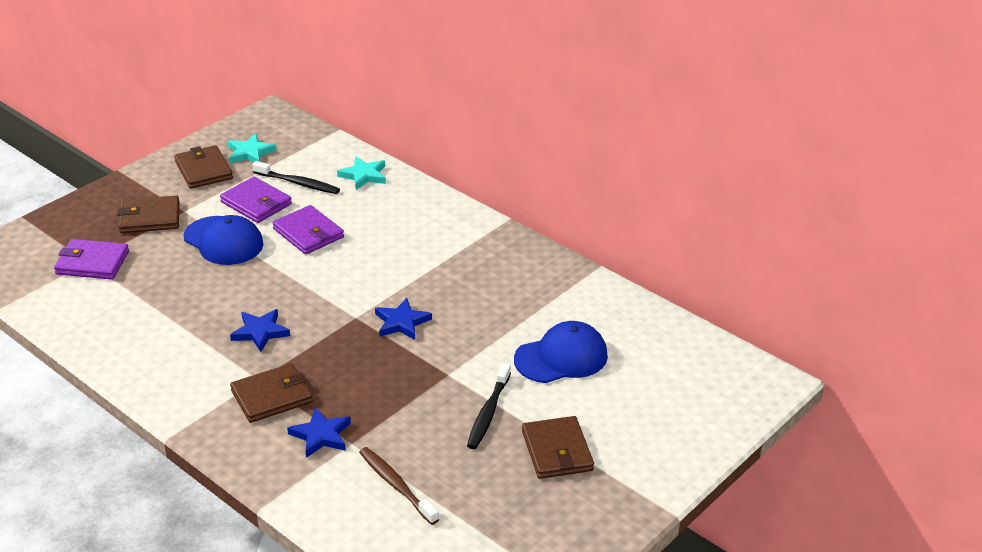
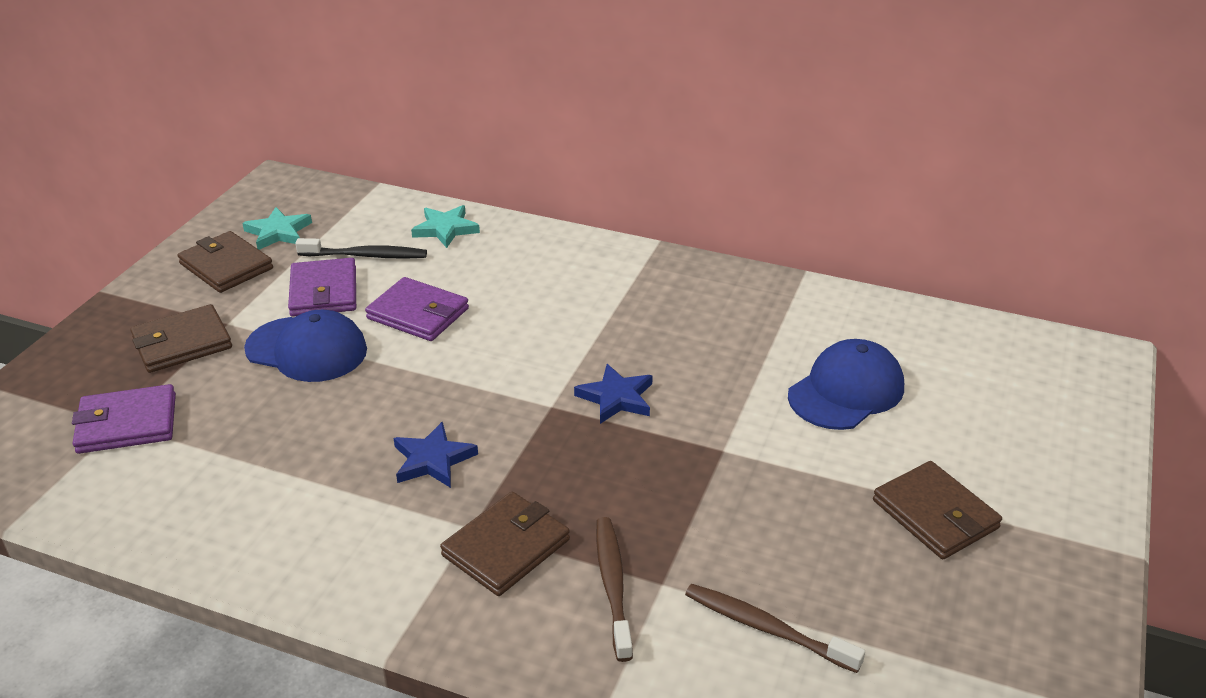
camera: 20 degrees left, 0 degrees up
purple wallet [220,177,292,223] -> purple wallet turned 60 degrees clockwise [288,258,356,317]
blue star [287,407,351,458] -> brown toothbrush [596,517,633,662]
black toothbrush [467,363,511,449] -> none

